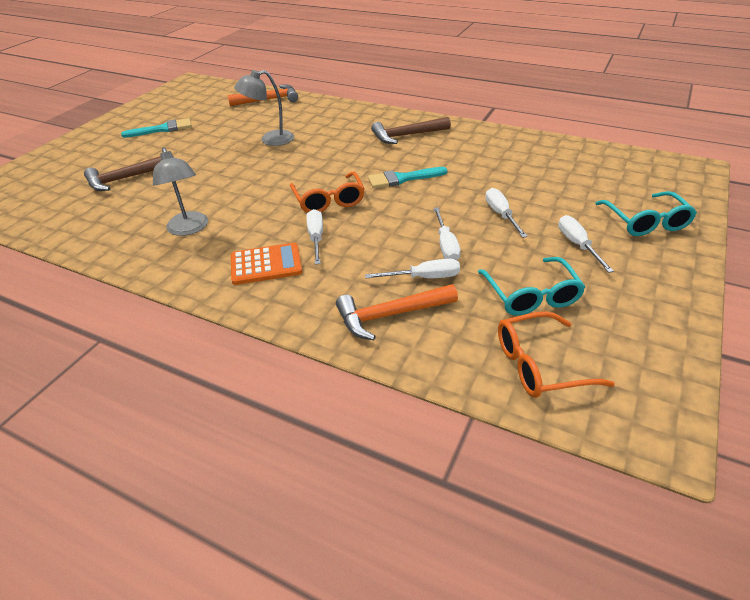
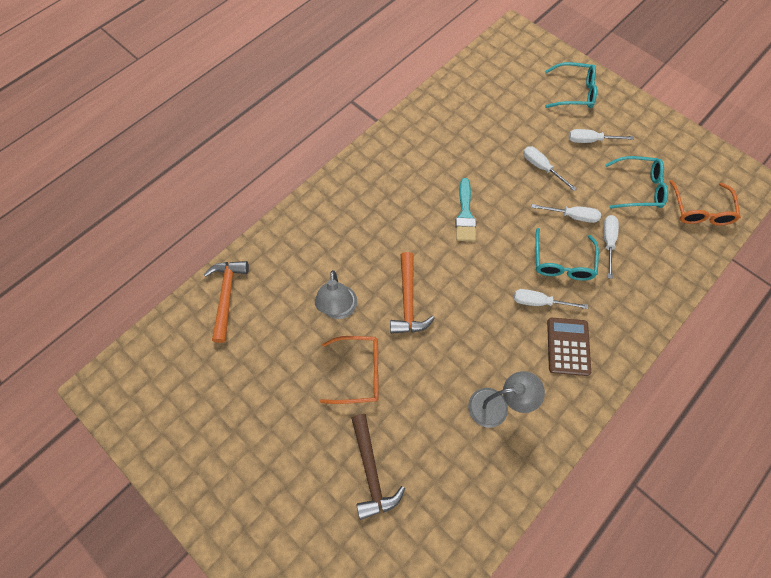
camera: 75 degrees left, 25 degrees up
turquoise brush [121,118,192,138] -> none
orange calculator [231,243,302,285] -> brown calculator [547,318,591,376]
orange glasses [290,172,365,213] -> orange glasses moved to [320,336,379,404]
orange hammer [336,284,458,340] -> orange hammer moved to [390,252,435,334]
brown hammer [371,117,451,144] -> none
white screwdriver [485,188,528,238] -> white screwdriver turned 45 degrees clockwise [523,146,577,191]
none -> turquoise glasses [535,228,599,280]

